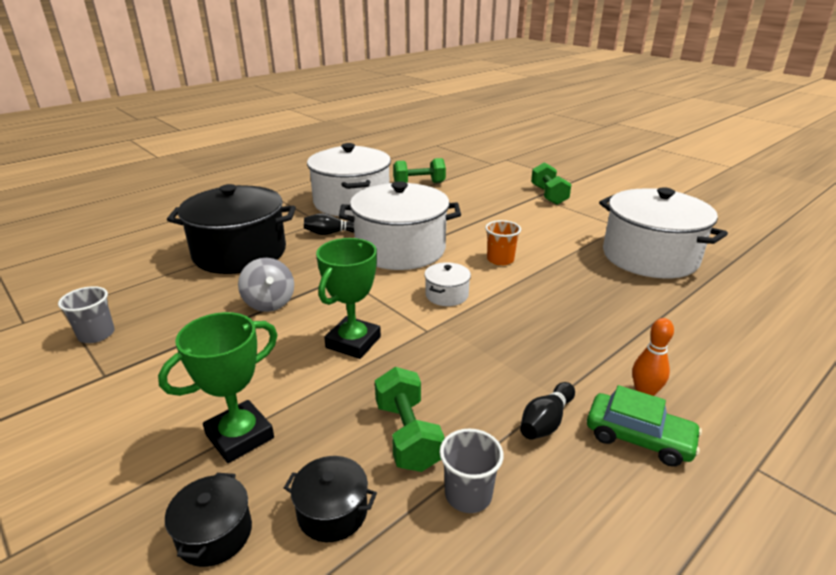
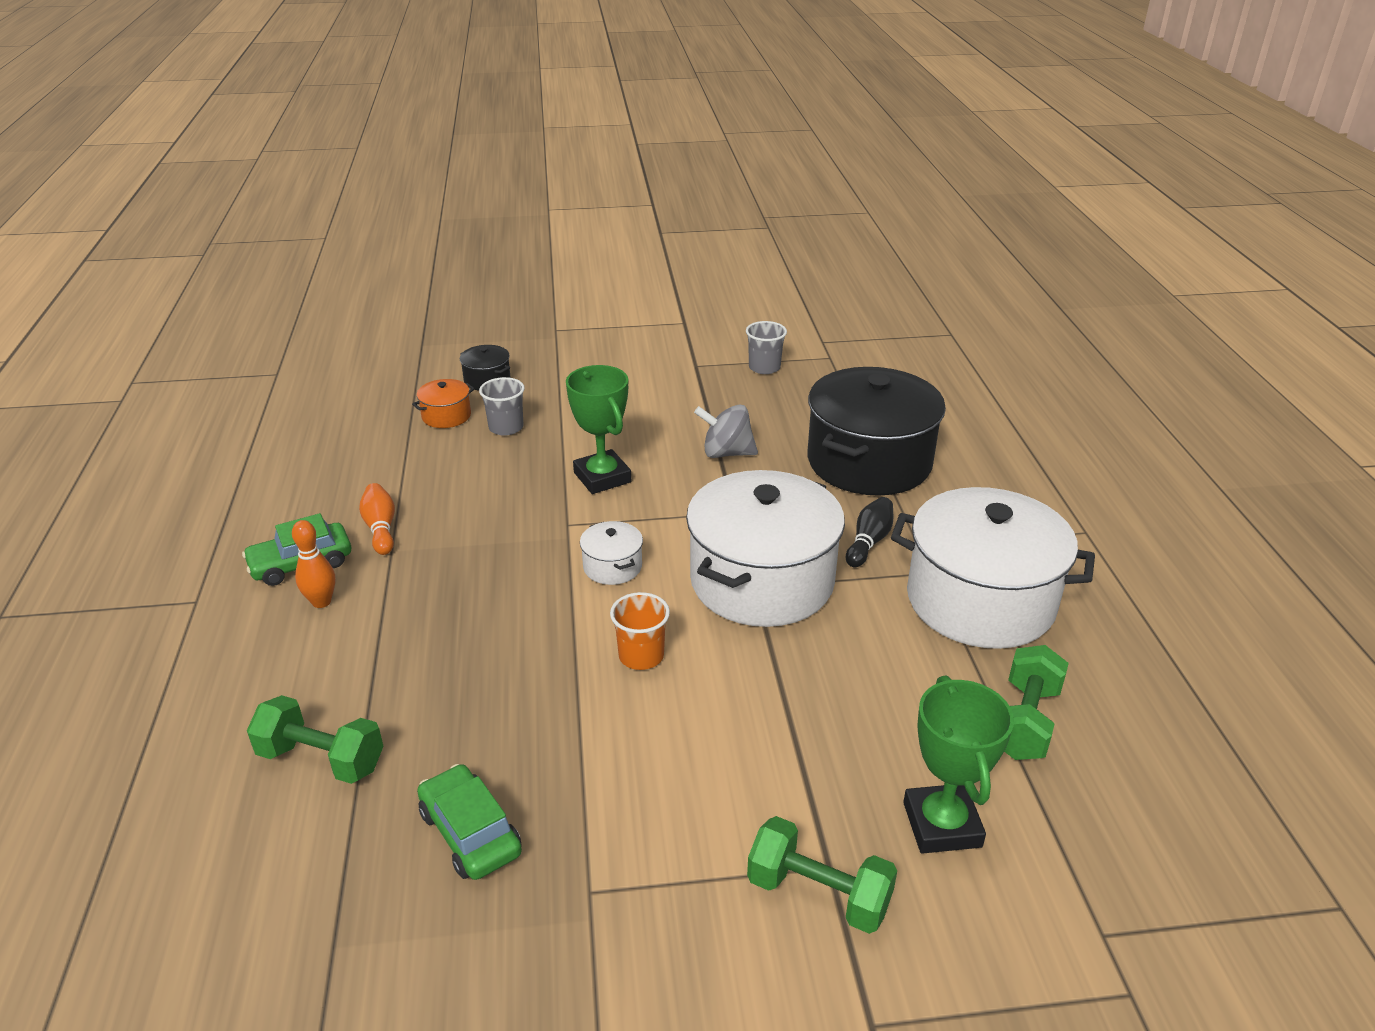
camera: 125 degrees right, 5 degrees up
green trophy [158,312,277,463] -> green trophy moved to [903,675,1014,854]
black pot [284,456,377,542] -> orange pot [412,379,475,428]
green dumbbell [375,367,444,472] -> green dumbbell moved to [247,695,383,784]
grey cup [440,429,504,513] -> grey cup moved to [479,377,525,436]
black bowling pin [520,382,575,440] -> orange bowling pin [359,483,395,555]
white pot [599,188,728,279] -> green car [417,764,522,880]

